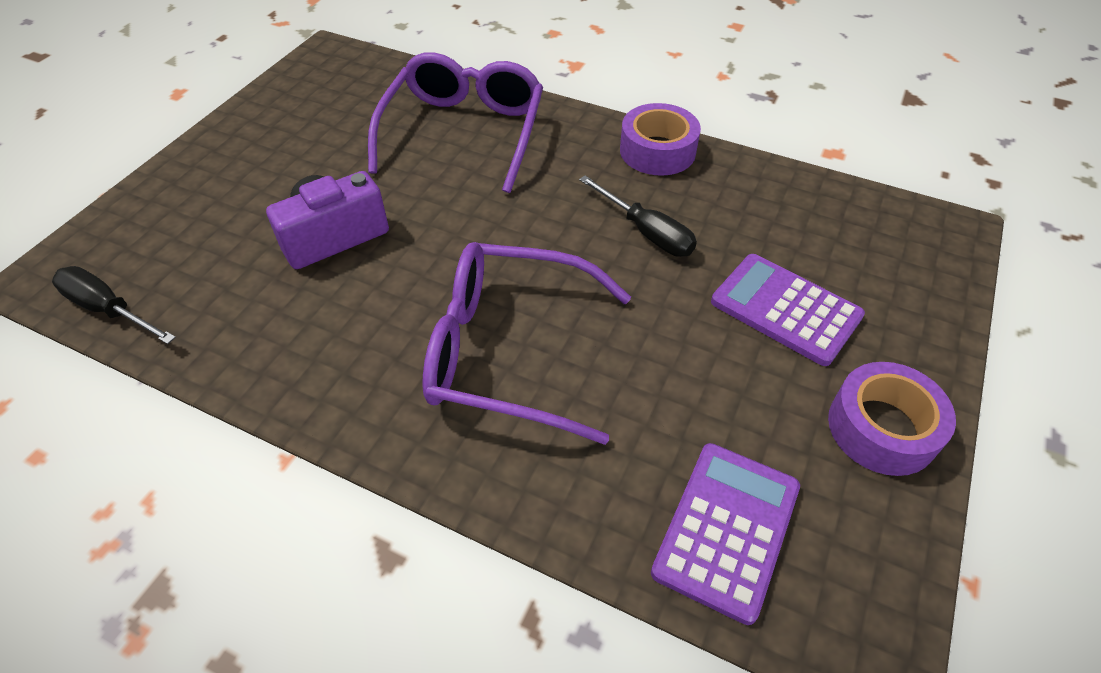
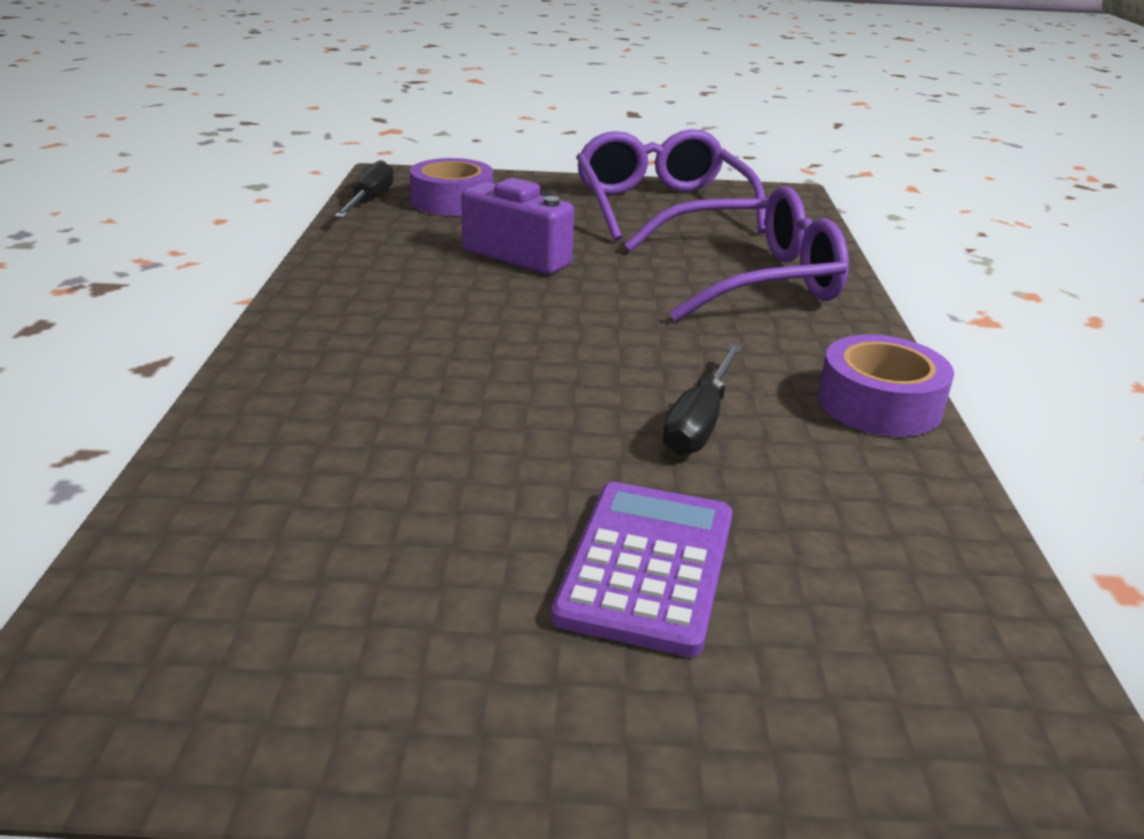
camera: 65 degrees right, 20 degrees down
purple glasses [422,242,631,445] -> purple glasses moved to [576,129,766,241]
purple calculator [651,443,800,625] -> none
purple tape [828,362,956,476] -> purple tape moved to [410,158,493,216]

